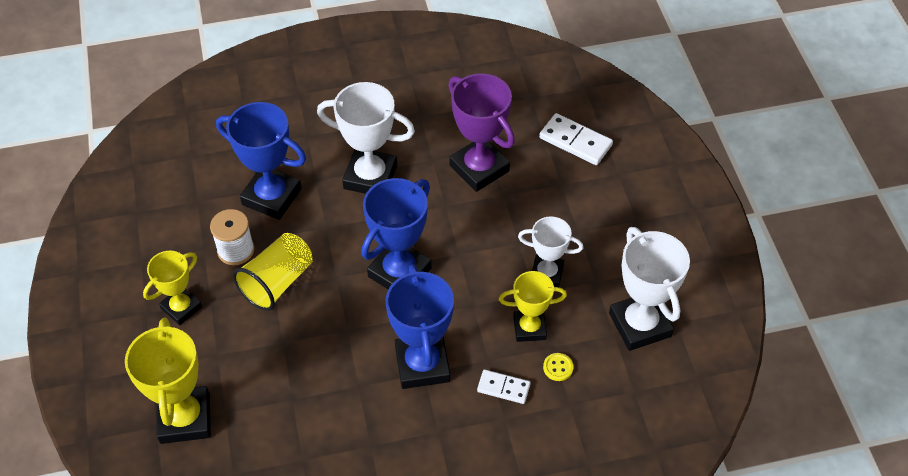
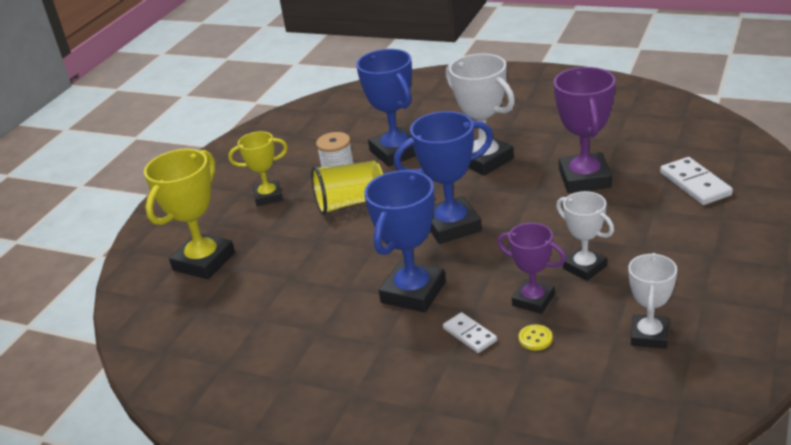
camera: 40 degrees right, 20 degrees down
yellow trophy [499,271,567,342] -> purple trophy [497,223,566,314]
white trophy [609,227,690,351] -> white trophy [628,253,677,349], size x0.63

